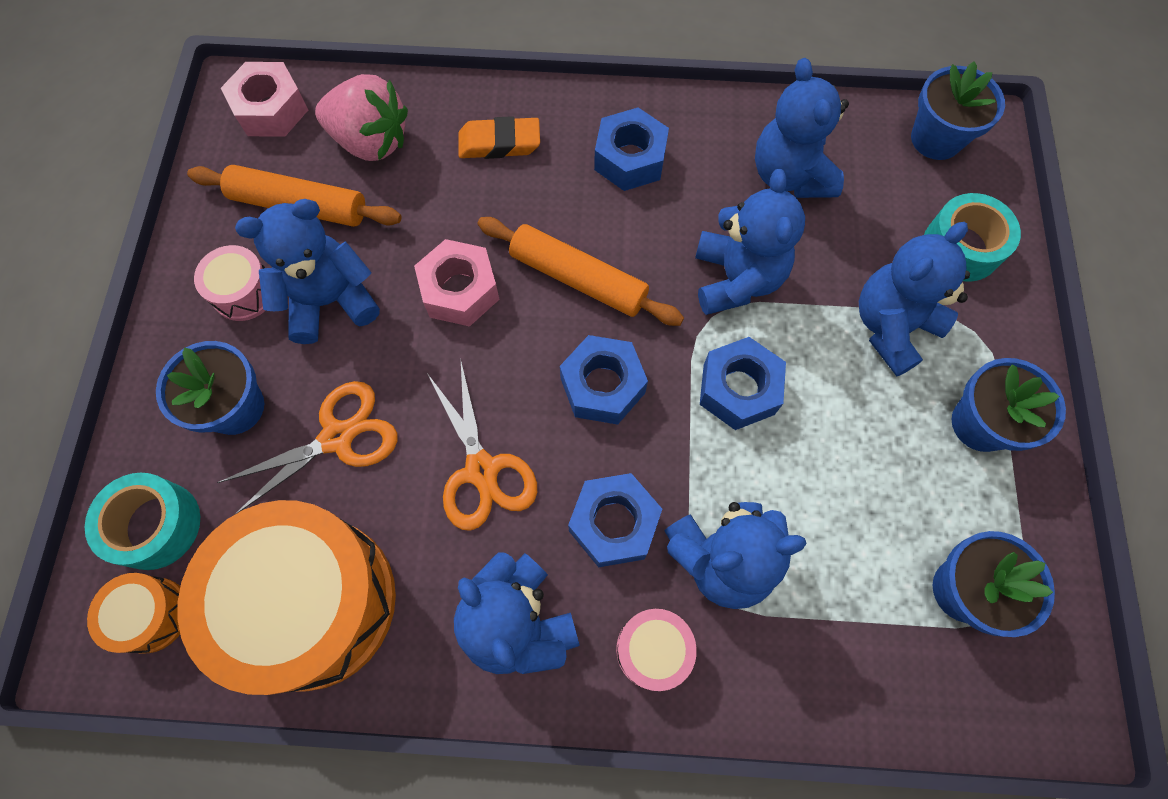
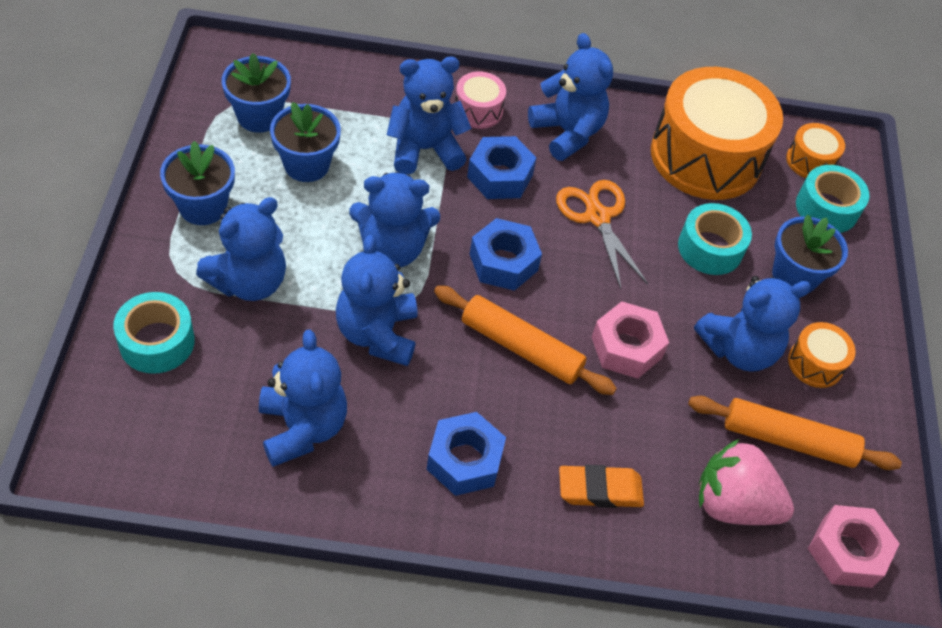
camera: 175 degrees right, 15 degrees down
pink drum [194,245,266,321] -> orange drum [788,322,856,388]
orange scissors [217,381,398,515] -> turquoise tape [678,203,752,275]
blue nut [700,337,786,430] -> blue teddy bear [349,172,440,267]
blue flower pot [911,61,1005,160] -> blue flower pot moved to [270,102,341,182]

